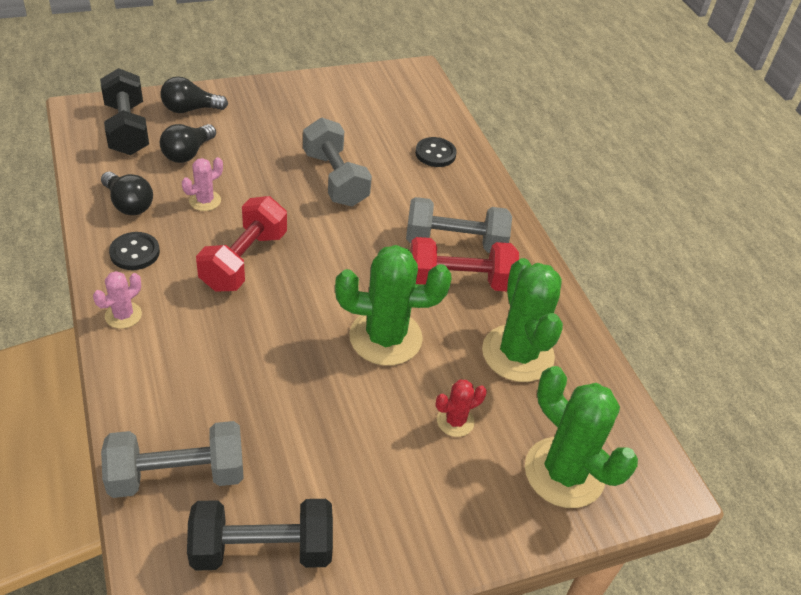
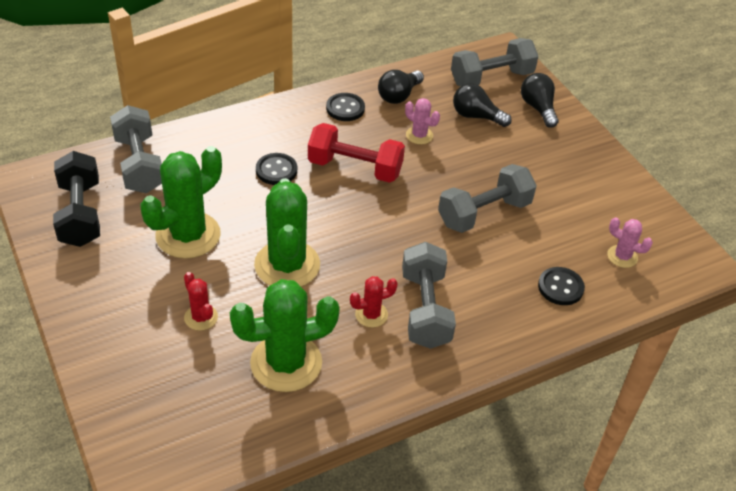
camera: 85 degrees right, 0 degrees up
pink cactus [93,271,142,329] -> pink cactus moved to [607,218,653,268]
black dumbbell [100,68,149,155] -> grey dumbbell [451,38,538,87]
red dumbbell [410,237,519,291] -> red cactus [350,276,398,328]
green cactus [525,366,638,508] -> green cactus moved to [140,146,222,259]
none -> black button [256,153,297,185]

